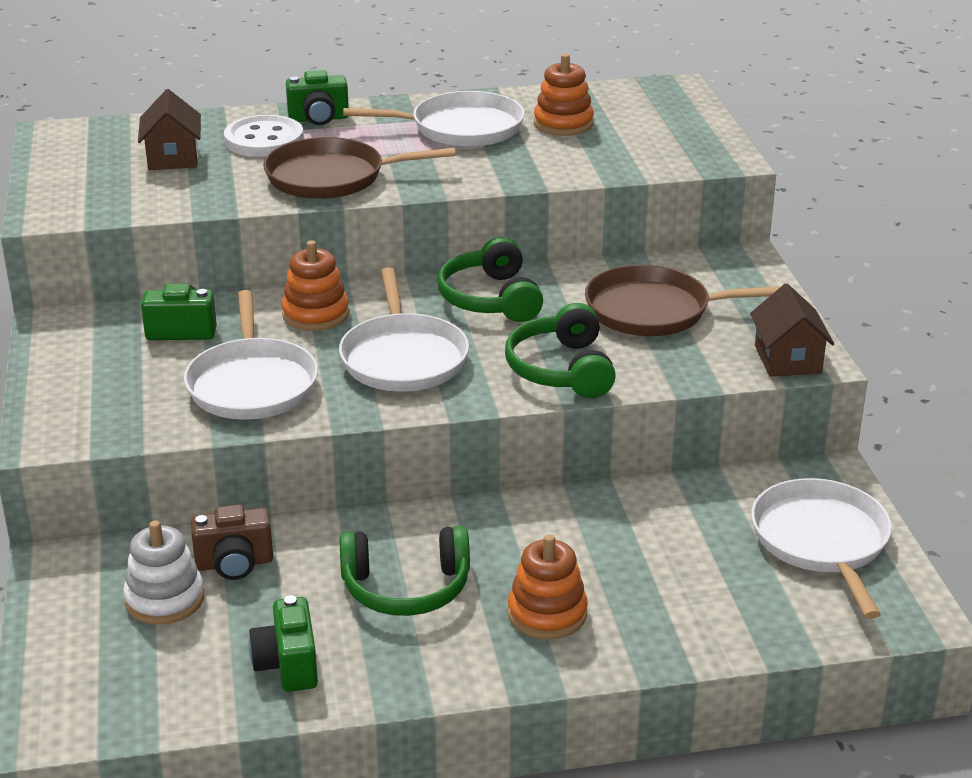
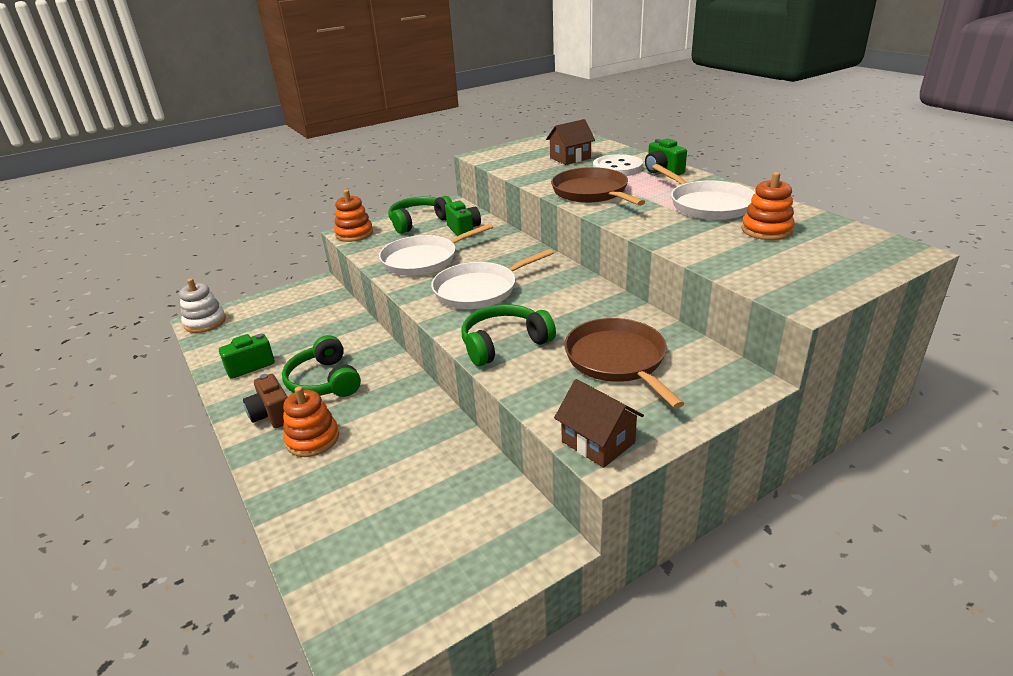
camera: 70 degrees right, 0 degrees up
white stacking toy [123,520,204,625] -> white stacking toy moved to [179,278,226,333]
brown camera [191,505,273,580] -> brown camera moved to [243,374,288,428]
orange stacking toy [281,240,349,331] -> orange stacking toy moved to [334,190,373,242]
green headphones [437,237,543,322] -> green headphones moved to [388,196,452,234]
brown house [750,284,834,377] -> brown house turned 75 degrees clockwise [554,379,644,468]
white pan [751,478,892,619] -> none

